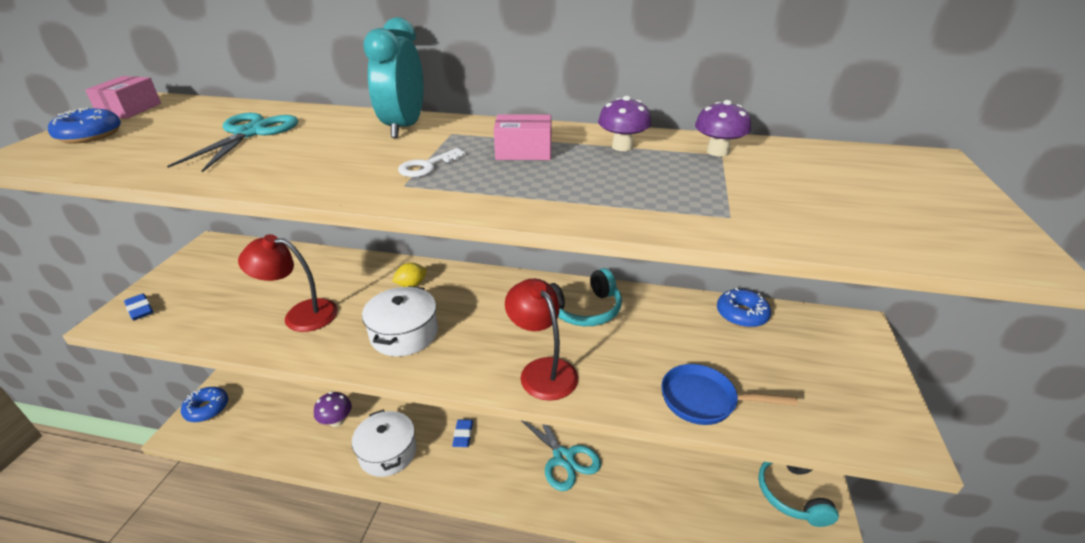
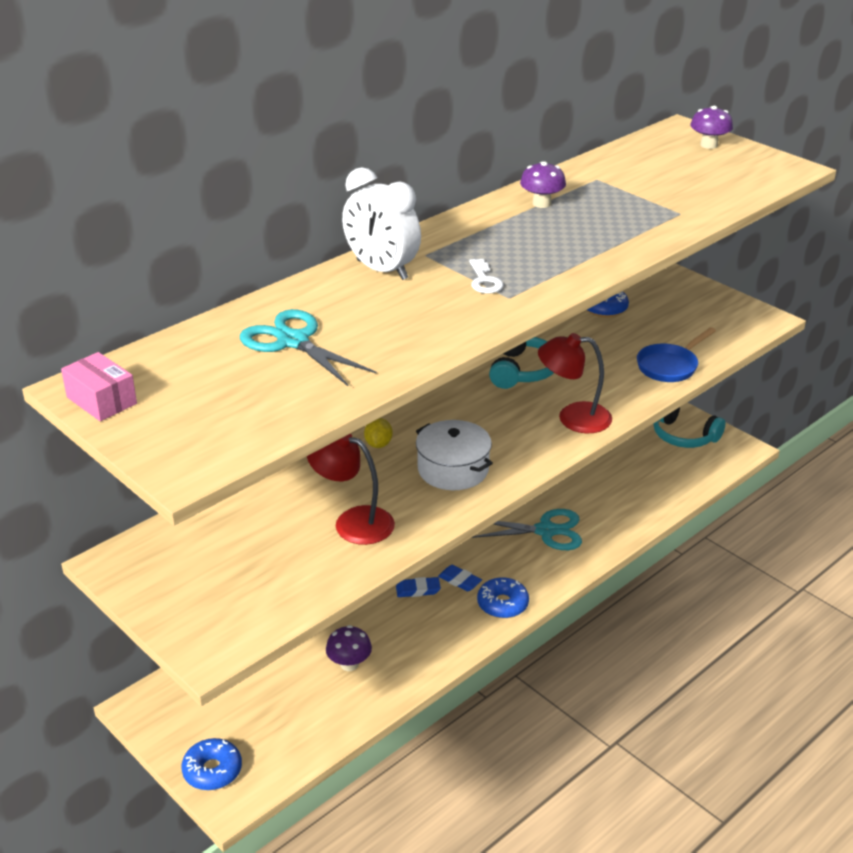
camera: 55 degrees left, 0 degrees up
blue donut [48,107,121,144] -> blue donut moved to [477,577,529,618]
blue eraser [124,293,153,320] -> blue eraser moved to [396,577,441,597]
red lamp [238,234,338,332] -> red lamp turned 75 degrees clockwise [307,433,395,545]
white pot [352,410,416,477] -> none
turquoise clock [363,17,423,138] -> white clock [342,167,421,280]
pink box [494,114,551,160] -> none
purple mushroom [695,100,751,157] -> purple mushroom moved to [690,106,733,149]

